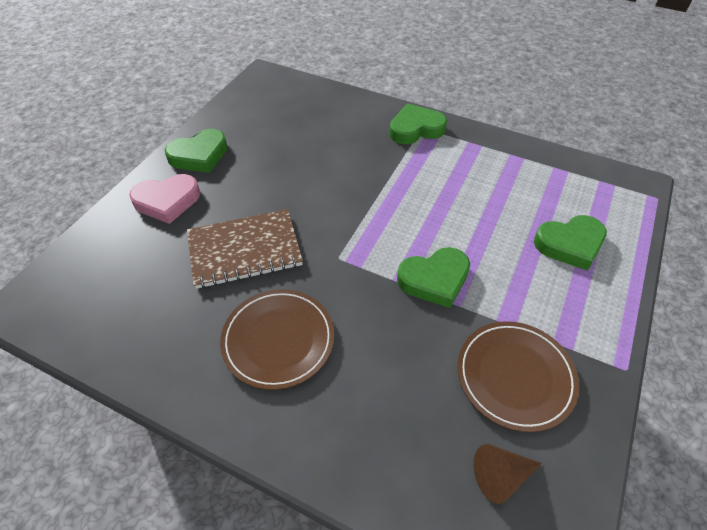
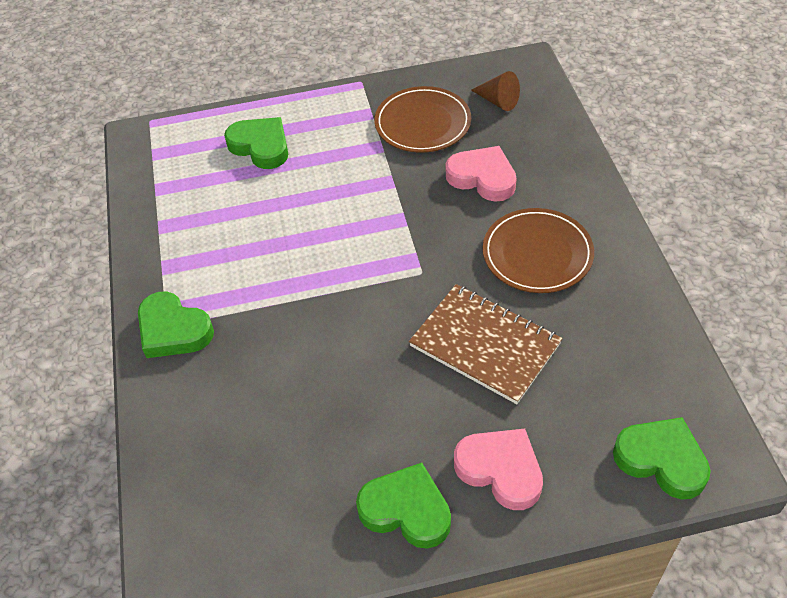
camera: 125 degrees left, 0 degrees up
green heart [397,247,470,308] -> green heart moved to [613,417,711,499]
none -> pink heart [446,146,517,202]

